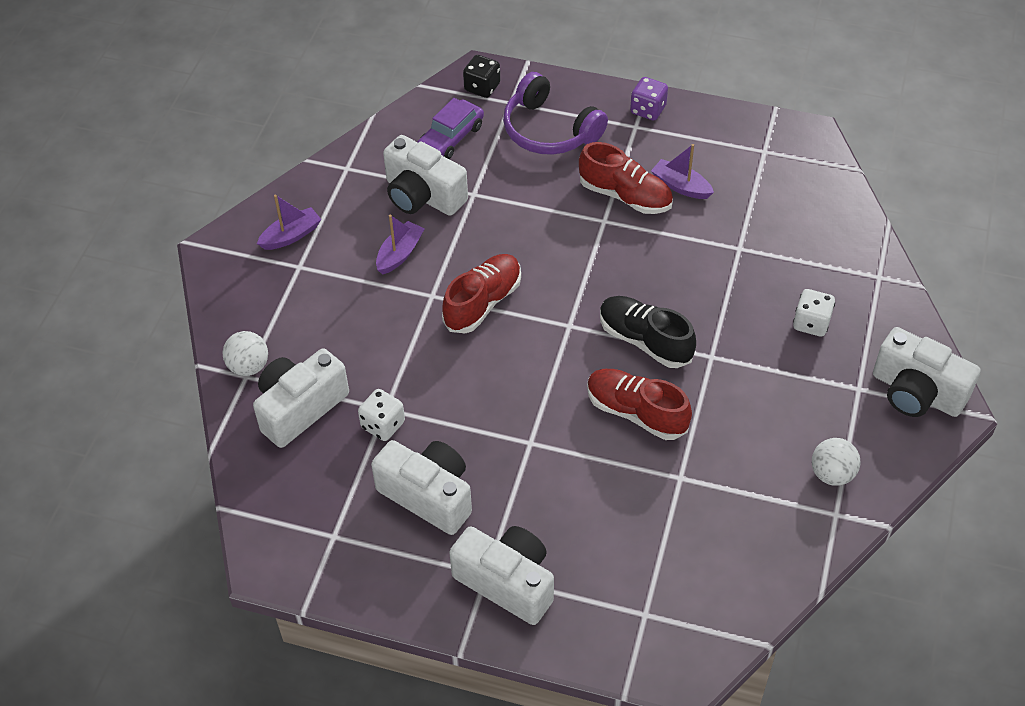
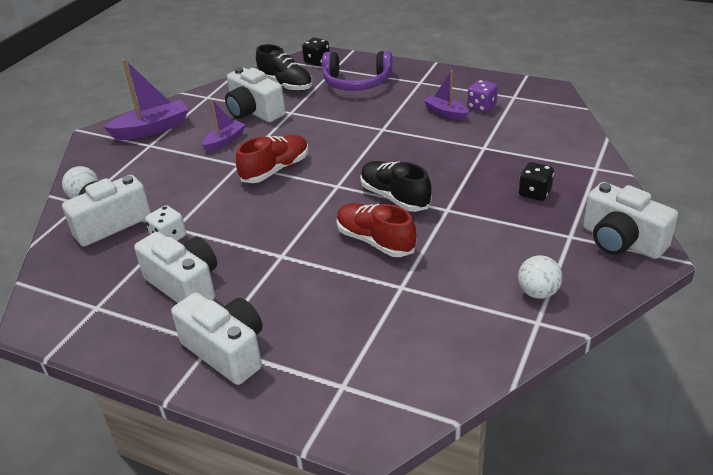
camera: 10 degrees right, 15 degrees down
purple boat [257,195,321,250] -> purple boat [103,59,188,140], size x1.64
purple car [418,98,484,159] -> black shoe [256,44,313,91]
purple headphones [503,72,608,155] -> purple headphones turned 45 degrees counterclockwise [322,51,393,91]
red shoe [579,142,673,214] -> none
purple dice [630,77,668,120] -> purple dice moved to [467,80,498,112]
white dice [793,289,835,337] -> black dice [519,162,554,201]

